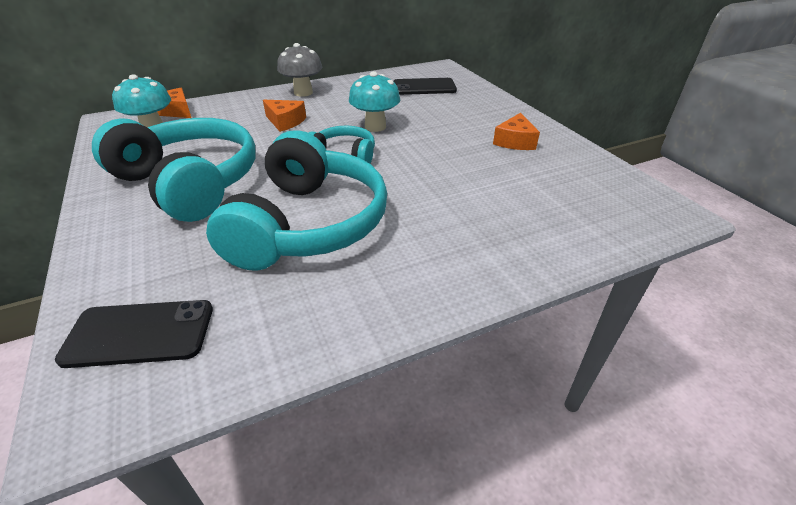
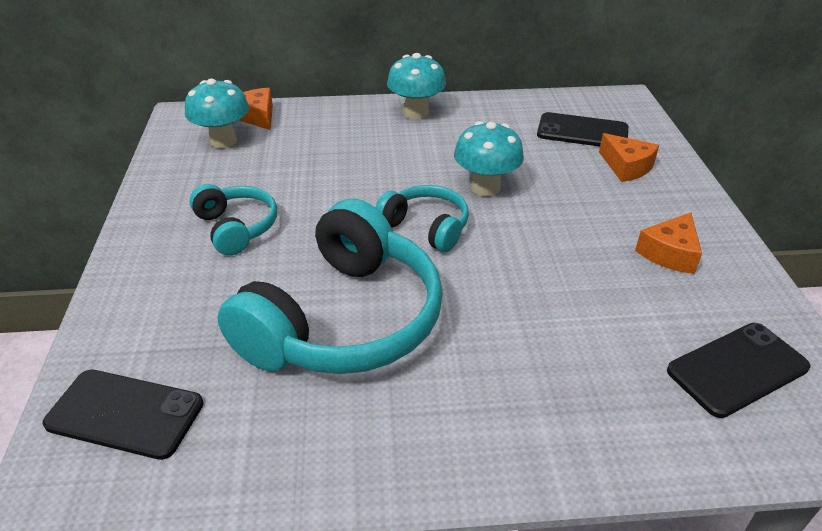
camera: 20 degrees right, 0 degrees up
turquoise headphones [92,118,255,222] -> turquoise headphones [189,184,277,255], size x0.51
orange cheese [263,100,306,132] -> orange cheese moved to [599,133,659,182]
grey mushroom [277,43,322,97] -> turquoise mushroom [387,53,446,119]
none -> black phone [667,323,810,418]

